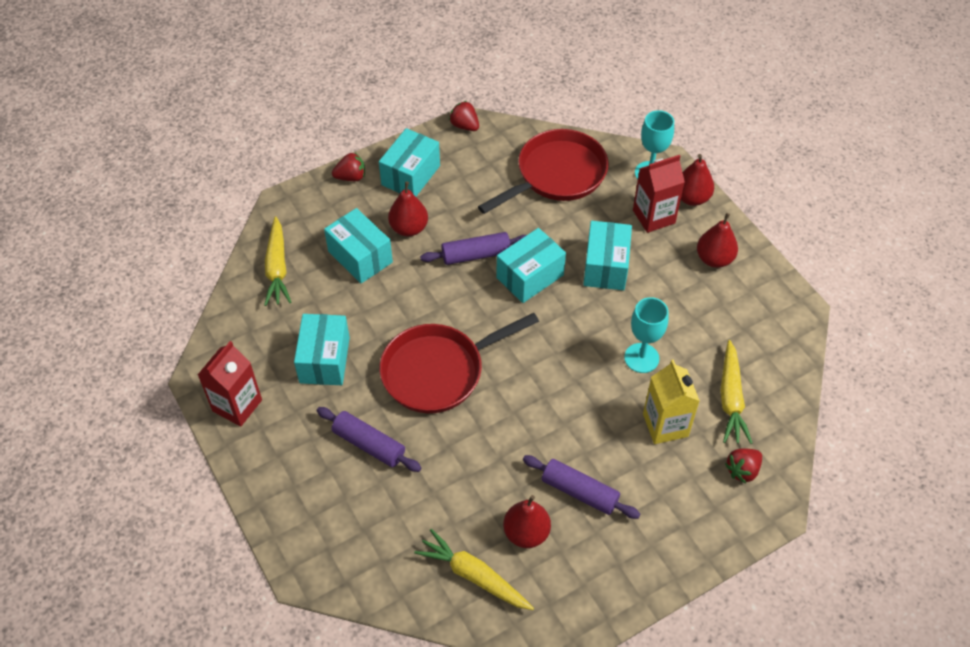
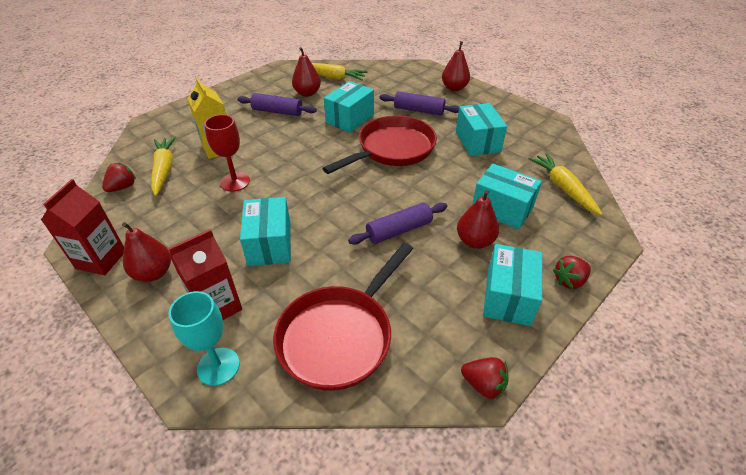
camera: 165 degrees right, 10 degrees down
red carton [198,341,262,427] -> red carton moved to [41,179,124,275]
turquoise box [496,228,566,303] -> turquoise box moved to [324,81,374,133]
turquoise goblet [624,297,669,373] -> red goblet [204,114,250,192]
red pear [681,154,714,206] -> red pear moved to [442,41,470,91]
red strawberry [725,449,762,483] -> red strawberry moved to [102,163,136,192]

